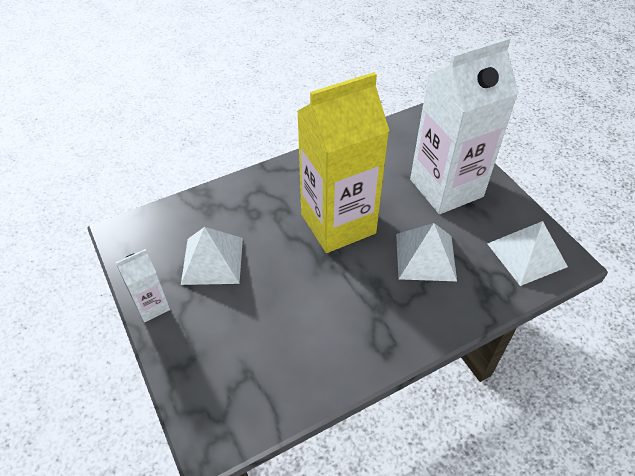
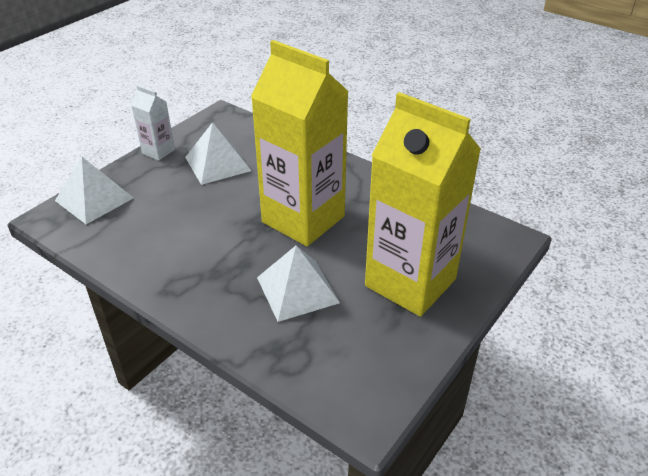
camera: 65 degrees right, 10 degrees down
white carton [410,37,519,214] -> yellow carton [365,92,481,317]
white pyramid [487,221,568,286] -> white pyramid moved to [55,157,133,224]

